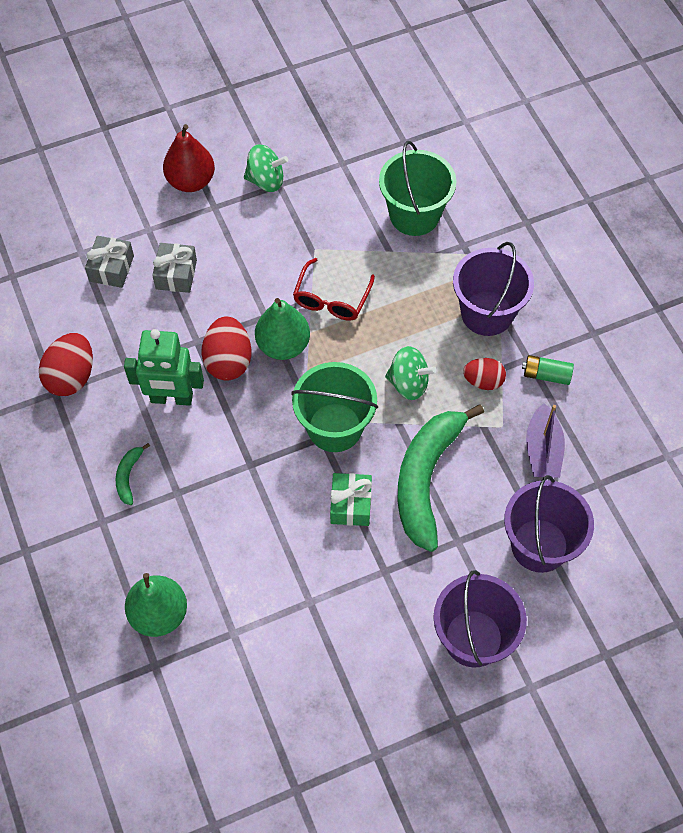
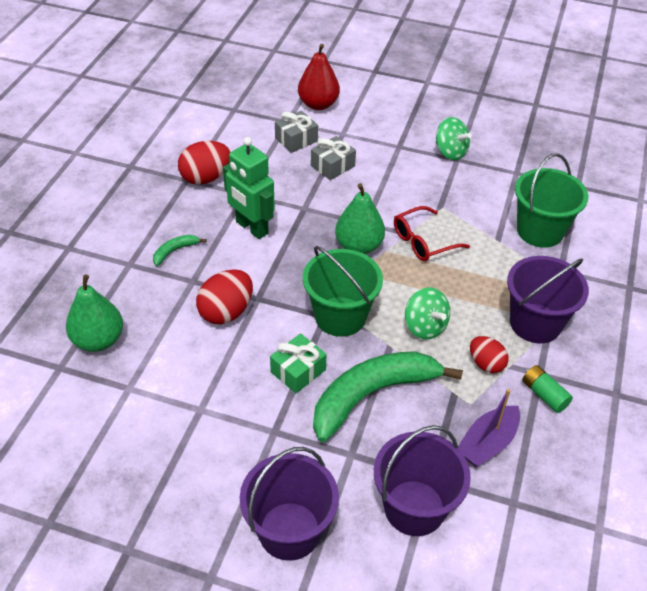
camera: 40 degrees right, 15 degrees down
red pear [163,124,215,192] -> red pear moved to [298,44,340,110]
red egg [202,316,251,381] -> red egg moved to [196,269,253,324]

